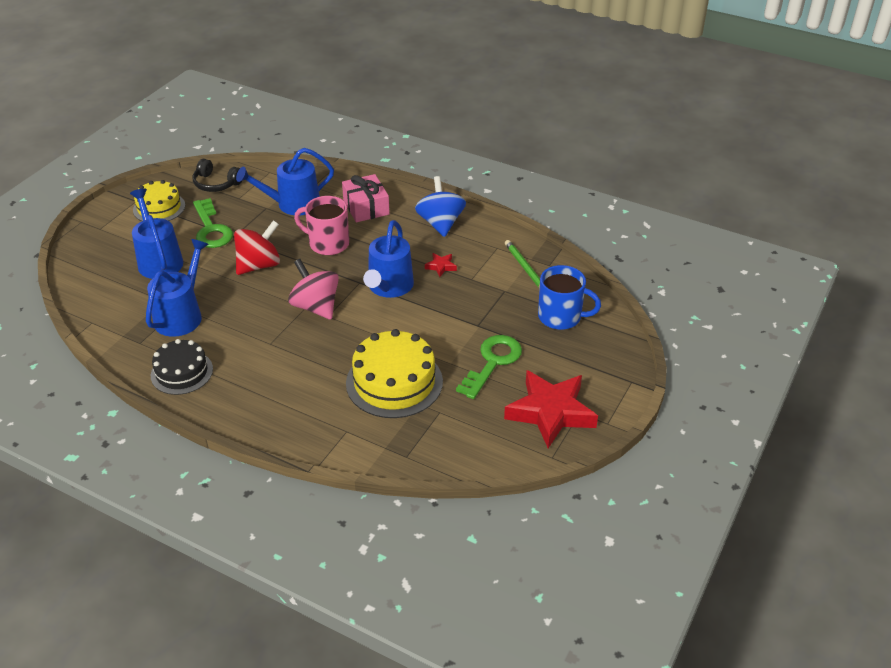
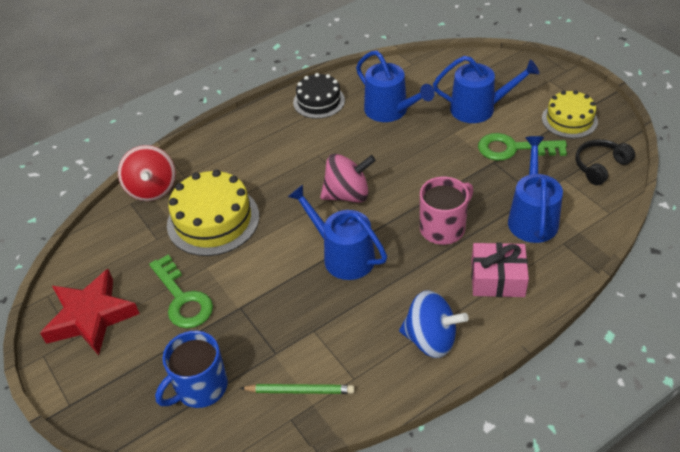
camera: 120 degrees right, 5 degrees up
red spinning top [234,220,280,275] -> red spinning top moved to [118,145,176,201]
red star [425,253,457,277] -> none

